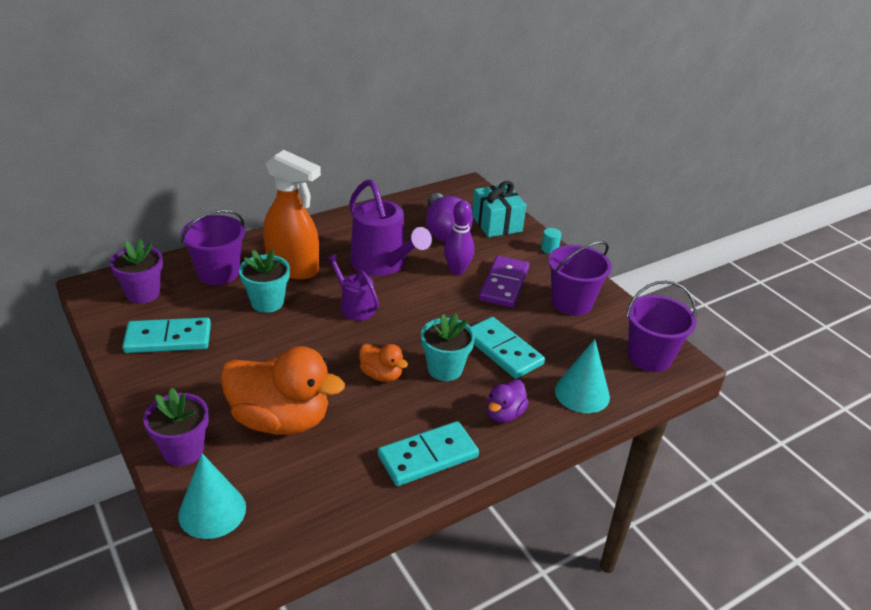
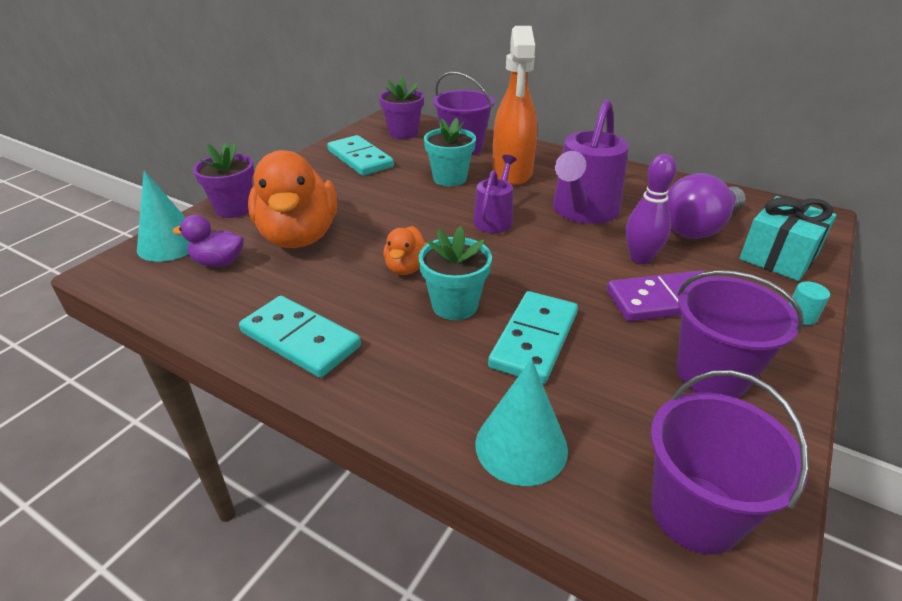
camera: 65 degrees right, 0 degrees up
purple duck [487,380,529,423] -> purple duck moved to [172,215,244,267]

